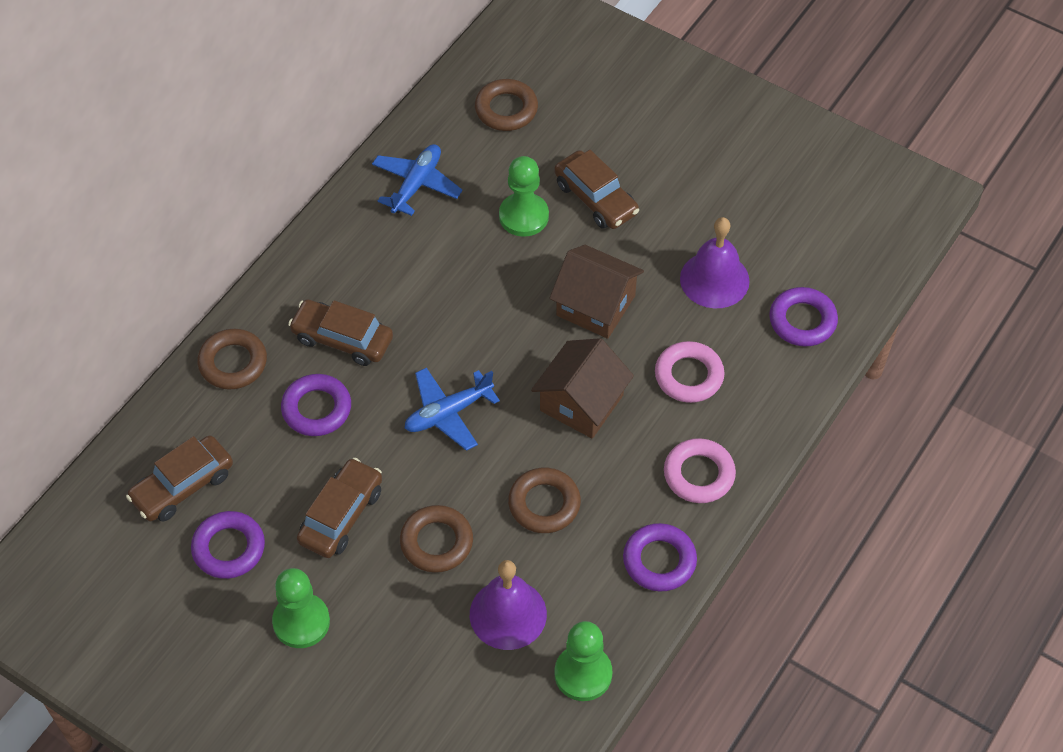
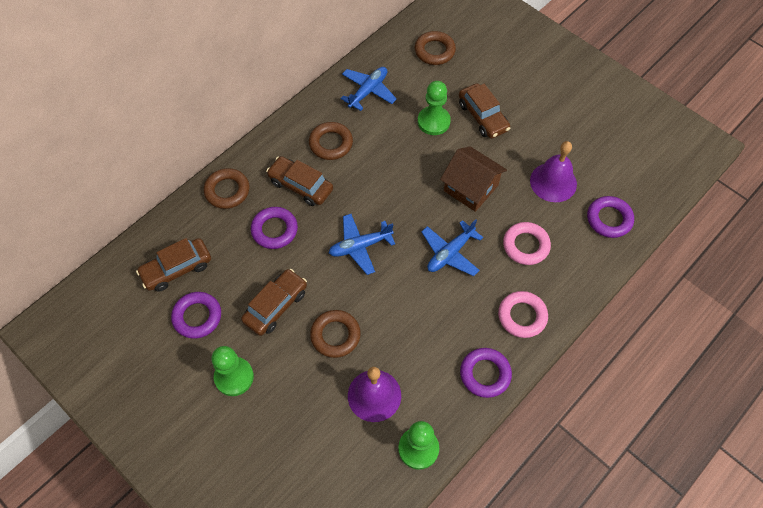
camera: 10 degrees right, 5 degrees up
brown ring [508,468,581,533] -> brown ring moved to [309,122,353,160]
brown house [531,338,634,439] -> blue plane [421,219,483,276]

